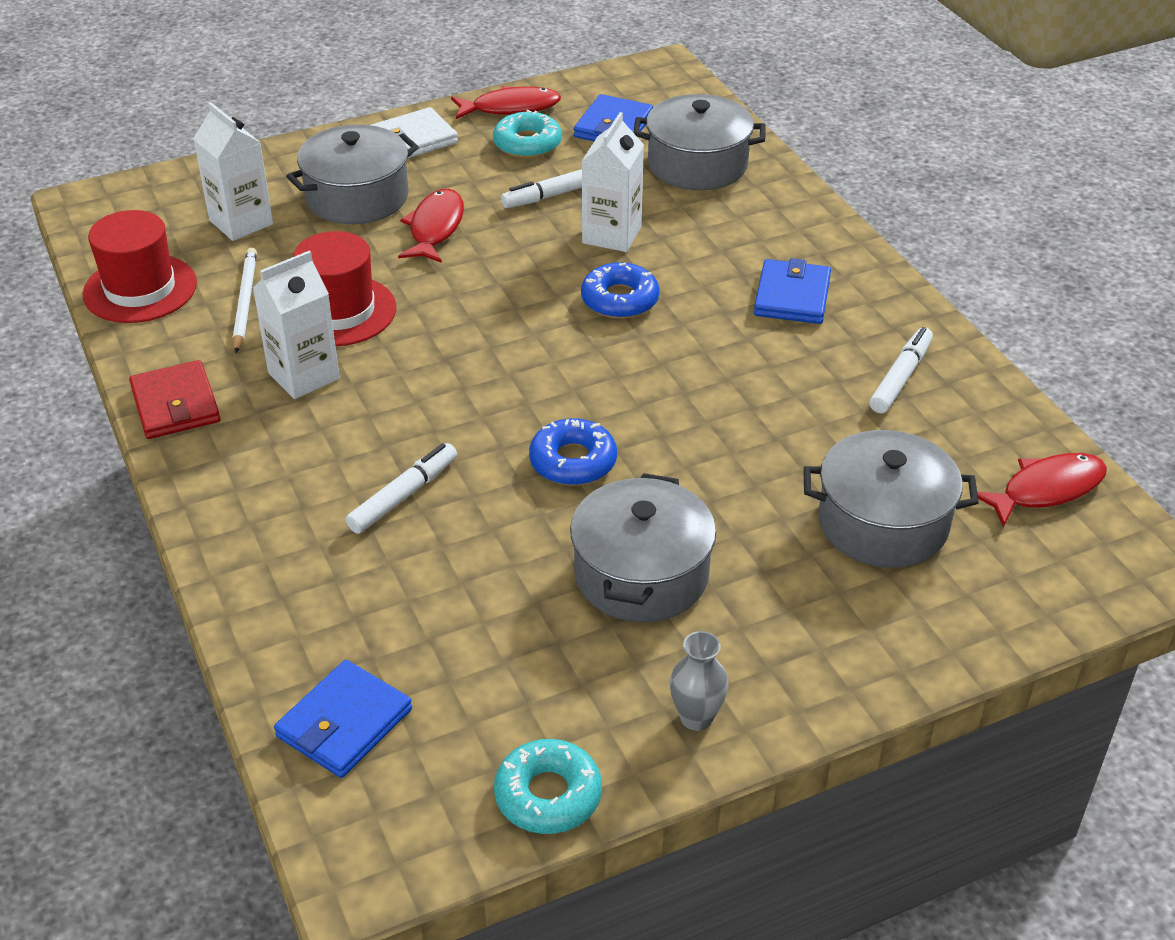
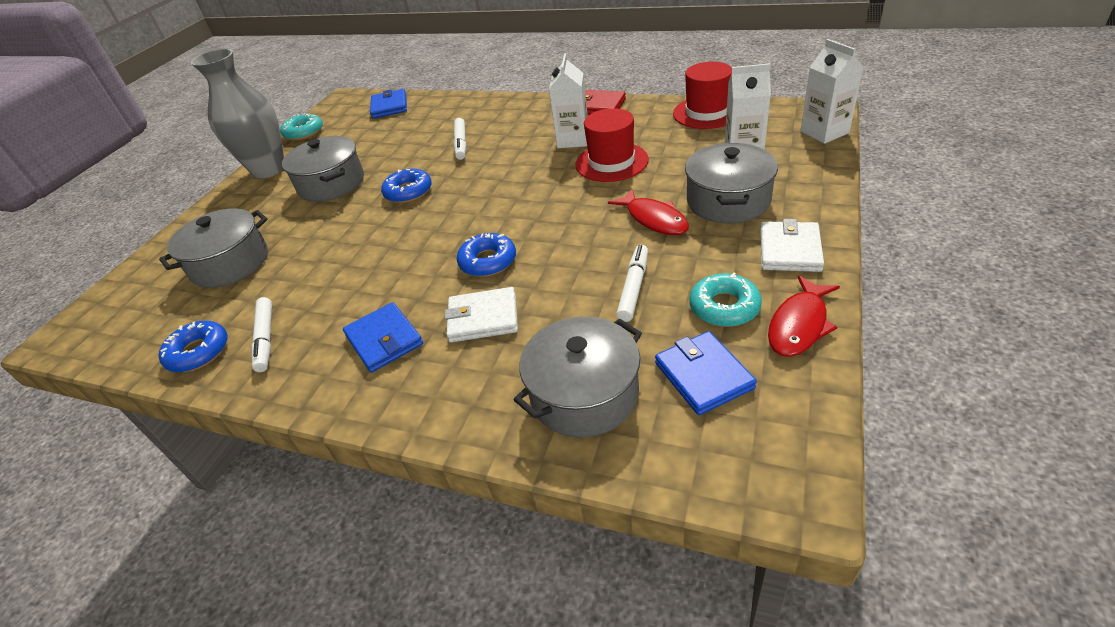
camera: 140 degrees right, 0 degrees up
white pencil [233,248,257,353] -> none
white carton [582,112,644,252] -> white carton moved to [800,39,864,144]
grey vase [670,631,729,731] -> grey vase [191,49,284,179], size x2.35
red fish [977,453,1107,528] -> none
none -> blue donut [158,321,227,372]
none -> white wallet [444,287,518,343]

